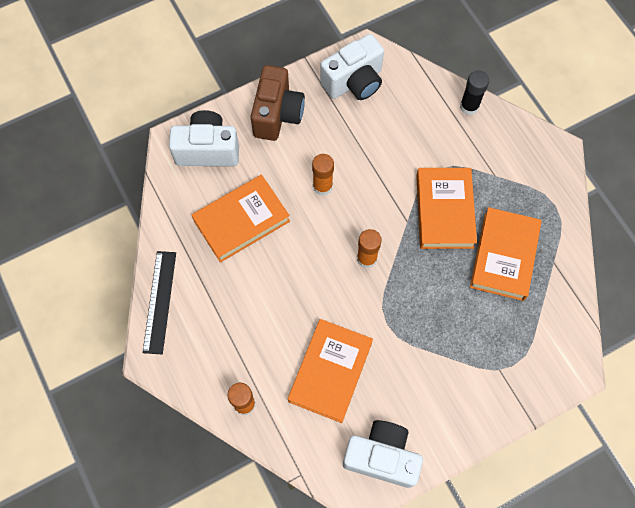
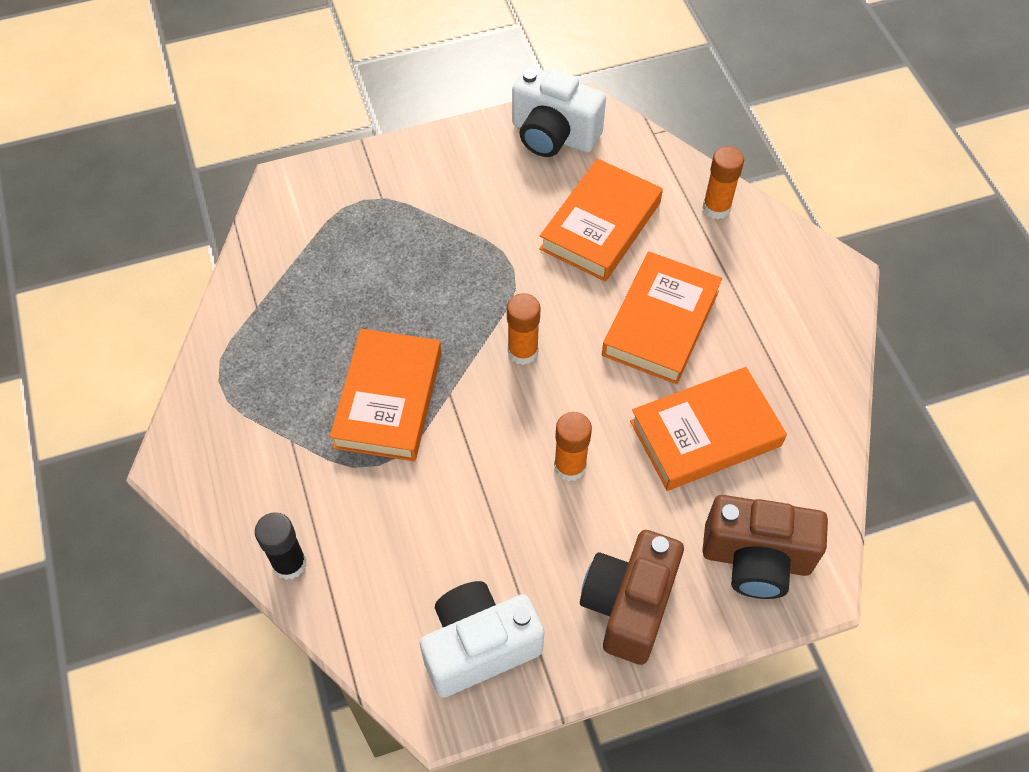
camera: 170 degrees left, 10 degrees down
black ruler [143,251,176,354] -> none
white camera [169,110,239,166] -> brown camera [702,495,828,599]
orange book [470,207,542,301] -> orange book moved to [602,252,722,384]

